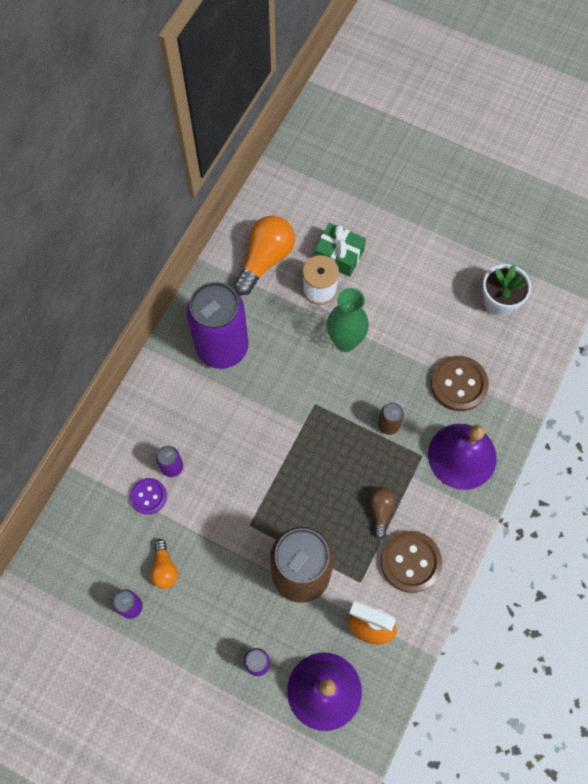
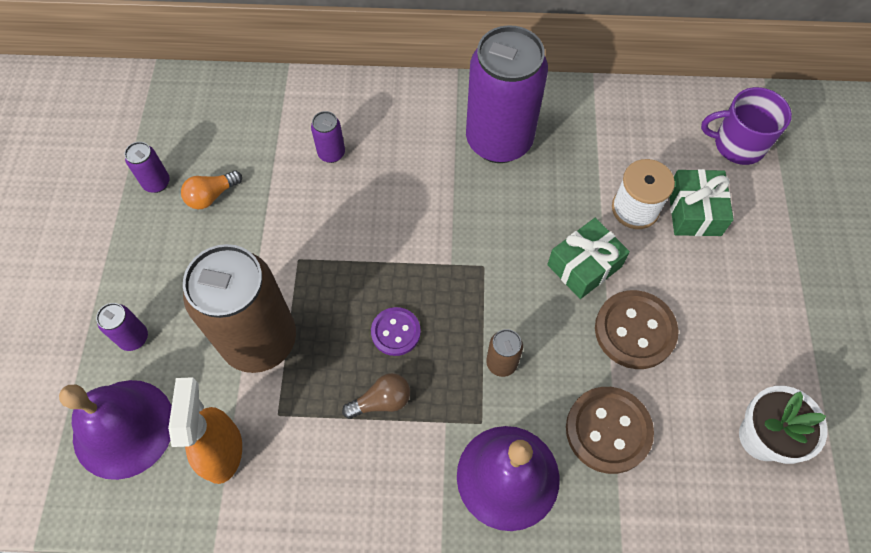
camera: 65 degrees right, 5 degrees down
purple button [130,478,167,515] -> purple button moved to [371,307,421,356]
orange light bulb [234,216,295,295] -> none
green vase [327,288,369,352] -> green gift [547,218,630,299]
brown button [381,531,442,593] -> brown button moved to [595,290,679,369]
none -> purple mug [701,87,792,165]

